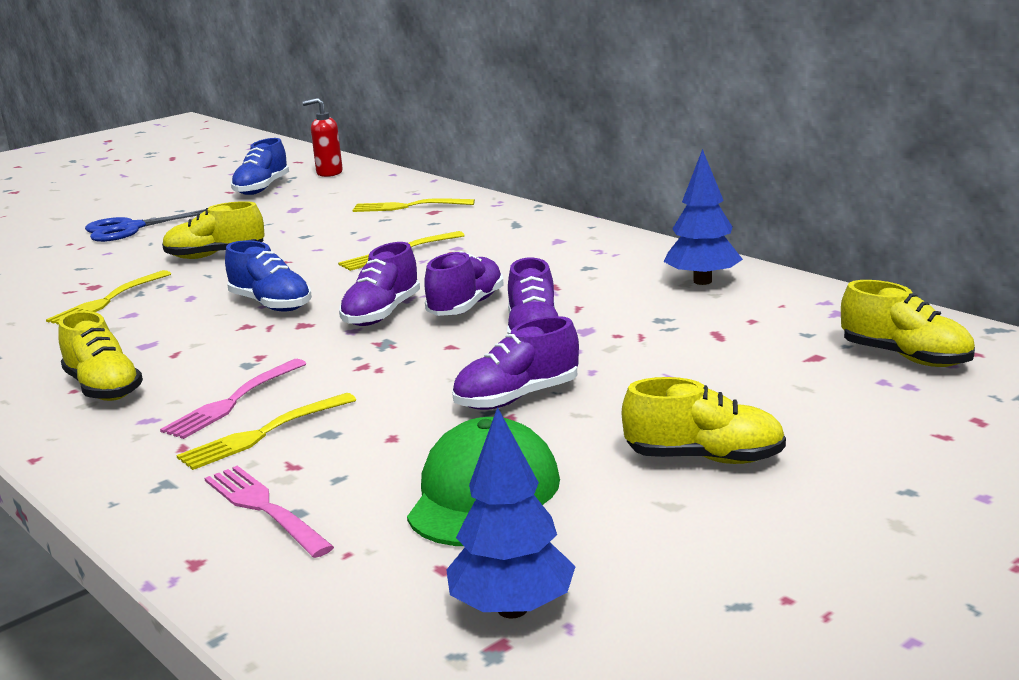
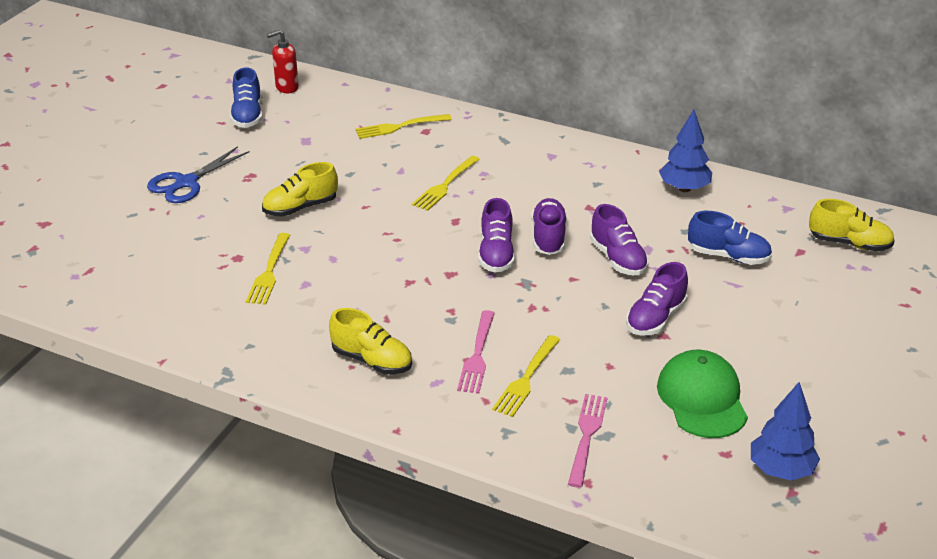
camera: 25 degrees left, 15 degrees up
pink fork [204,466,334,558] -> pink fork turned 75 degrees clockwise [568,394,608,488]
blue shoe [225,240,312,311] -> blue shoe moved to [688,211,772,265]
yellow shoe [622,377,786,464] -> none

